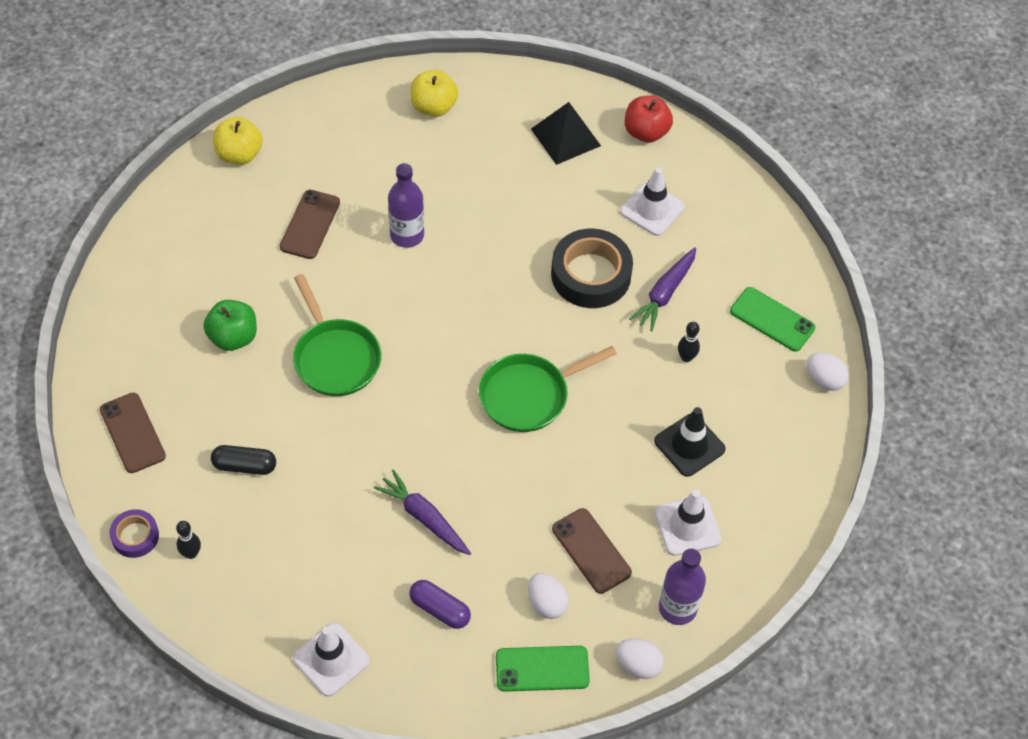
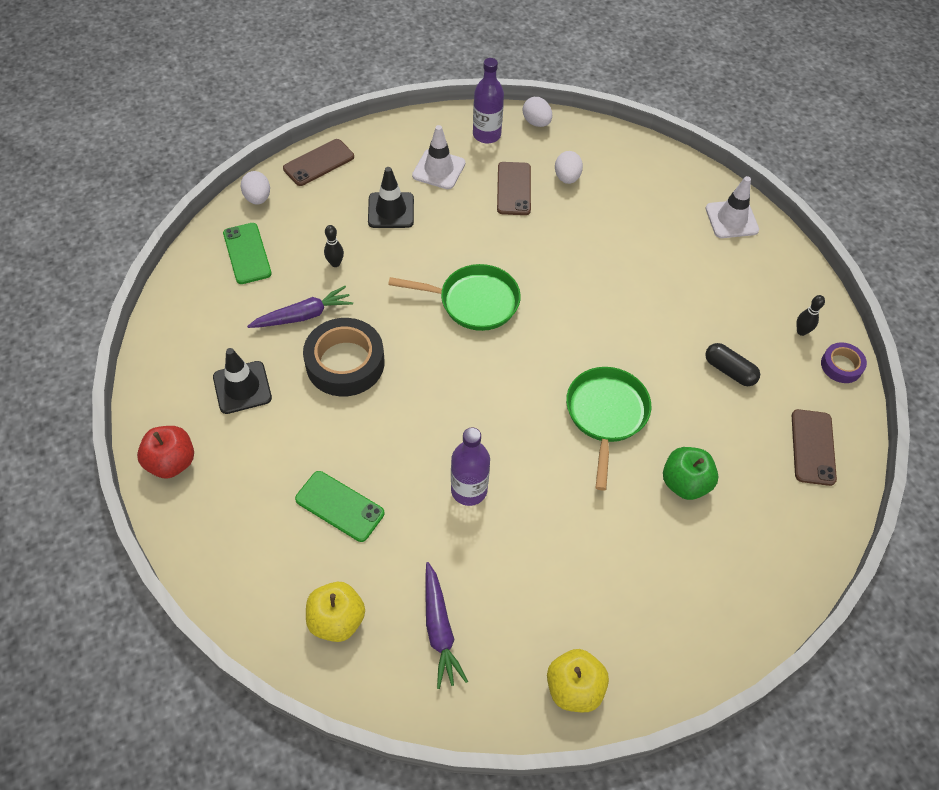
camera: 145 degrees left, 0 degrees up
brown phone [280,190,340,259] -> brown phone moved to [283,139,354,186]
purple carrot [374,469,471,555] -> purple carrot moved to [425,562,468,689]
purple capsule [409,580,471,629] -> none
green phone [496,646,590,692] -> green phone moved to [295,471,384,542]
black pyramid [531,102,601,165] -> none
white traffic cone [620,167,685,236] -> black traffic cone [213,348,272,414]

